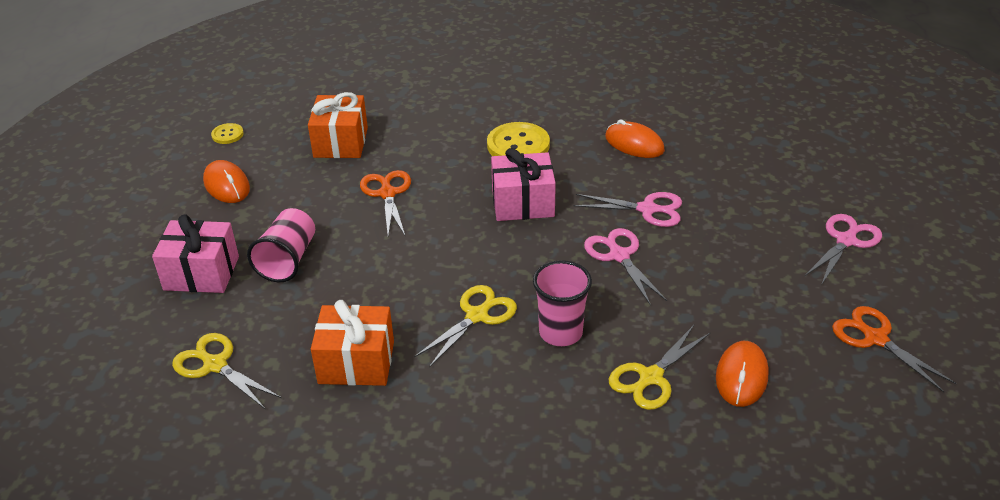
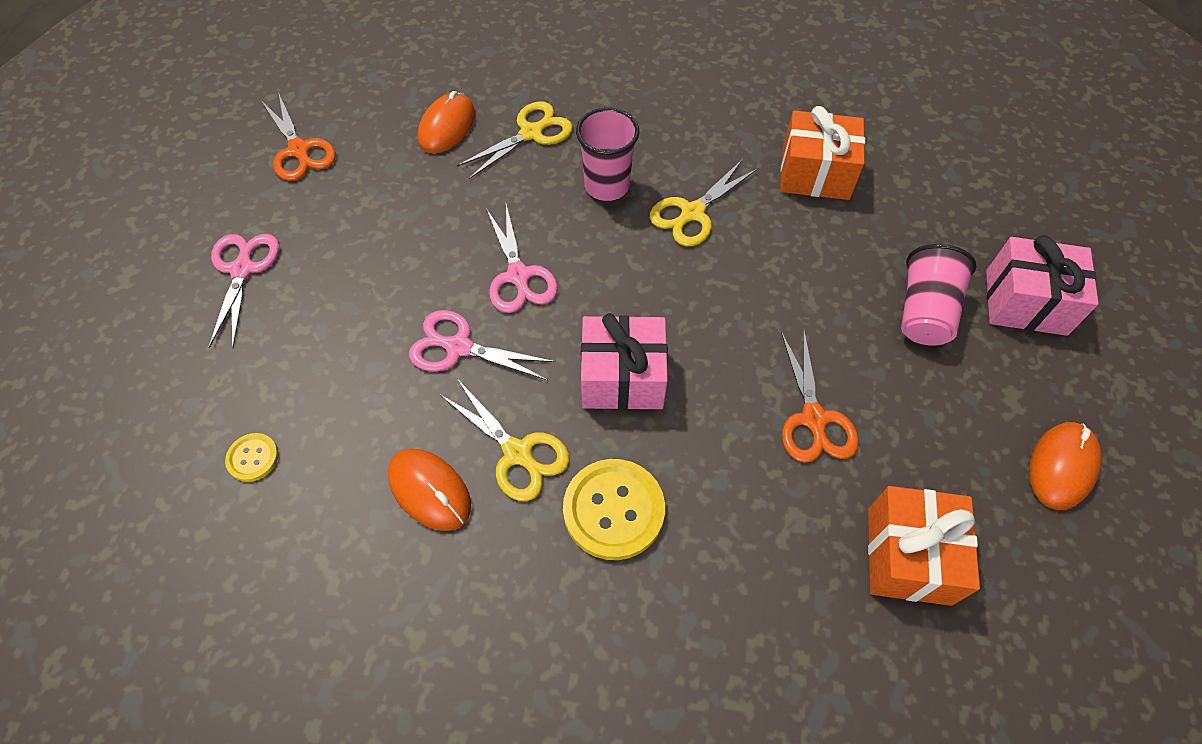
camera: 175 degrees left, 20 degrees up
yellow scissors [172,333,281,410] -> yellow scissors moved to [439,379,570,501]
orange mouse [203,160,250,203] -> orange mouse turned 60 degrees clockwise [1029,422,1102,510]
yellow button [211,123,244,144] -> yellow button moved to [225,433,279,482]
pink scissors [804,214,882,285] -> pink scissors turned 135 degrees clockwise [209,234,279,348]

